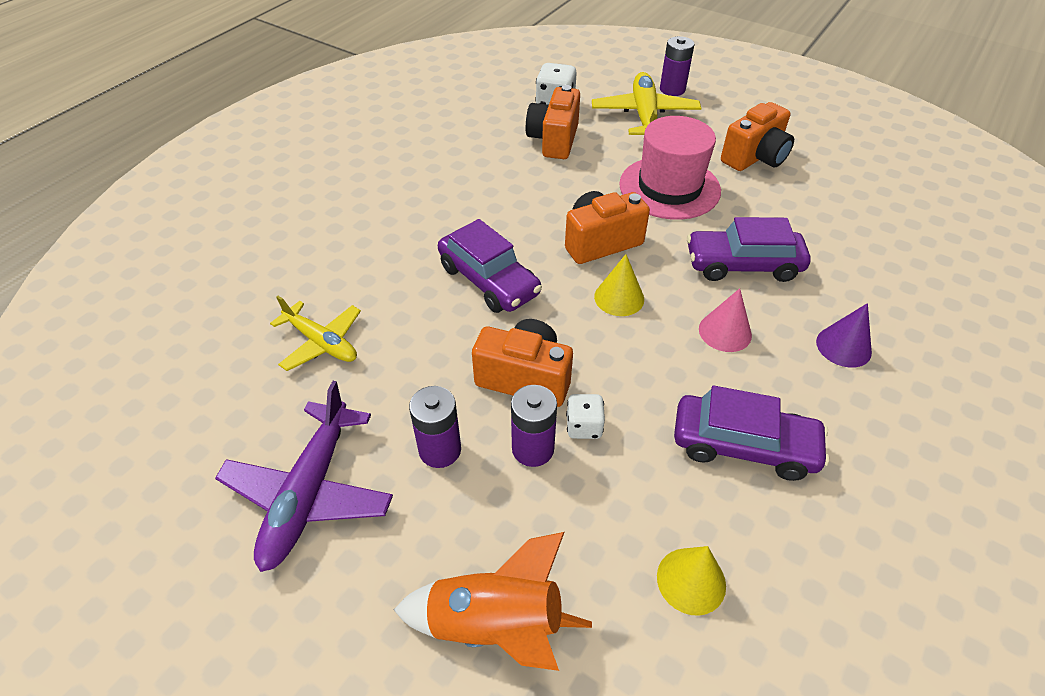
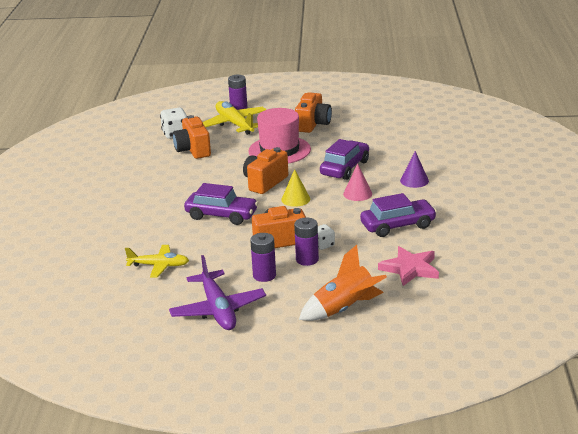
camera: 30 degrees left, 20 degrees down
yellow cone [657,546,726,616] -> pink star [378,246,439,286]
purple car [687,217,811,282] -> purple car turned 150 degrees clockwise [320,139,369,180]

